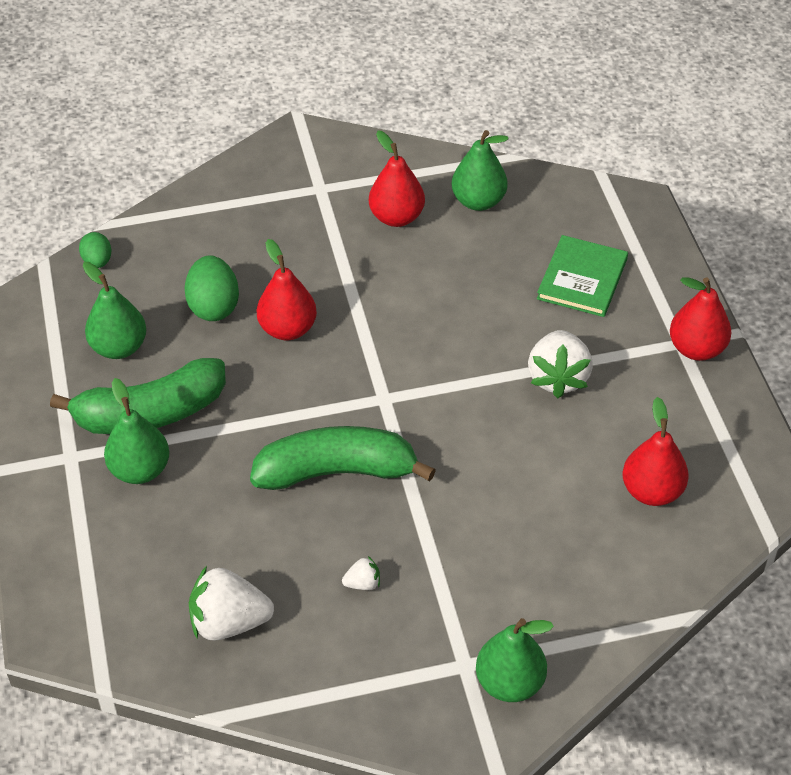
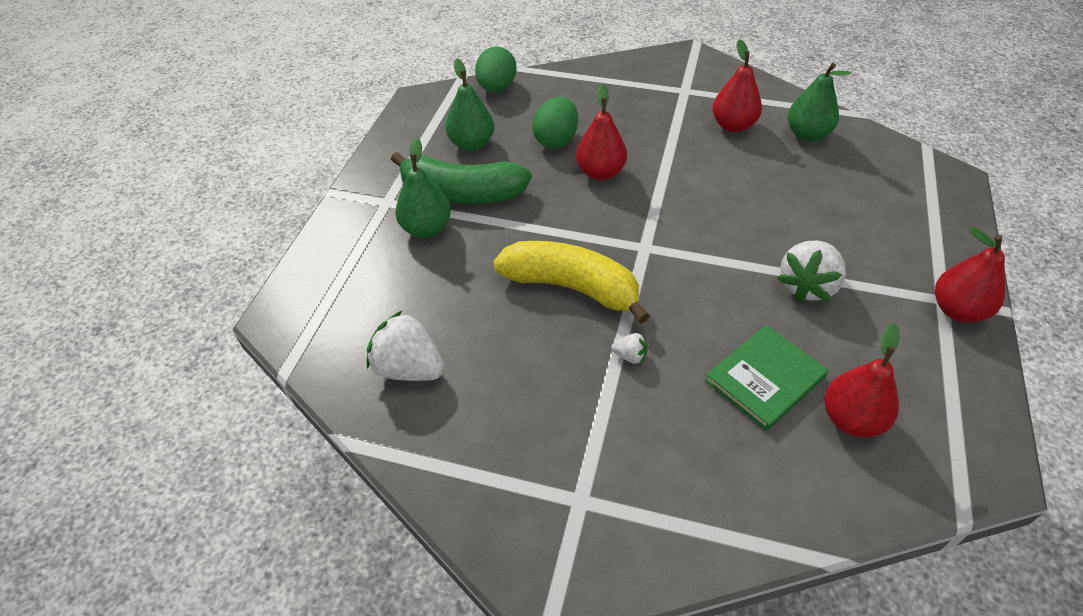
camera: 30 degrees right, 0 degrees up
green egg [79,232,111,268] -> green egg [475,46,516,92], size x1.65
green banana [250,426,436,490] -> yellow banana [493,241,650,324]
white strawberry [342,556,380,590] -> white strawberry moved to [611,333,647,364]
green pear [476,618,554,702] -> none
green book [537,235,628,317] -> green book moved to [705,325,828,431]

